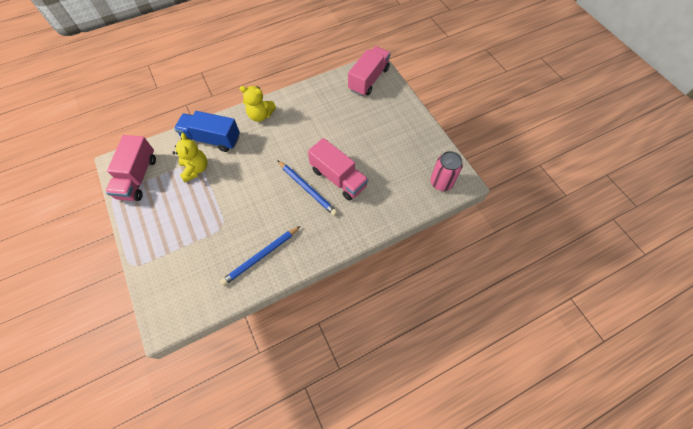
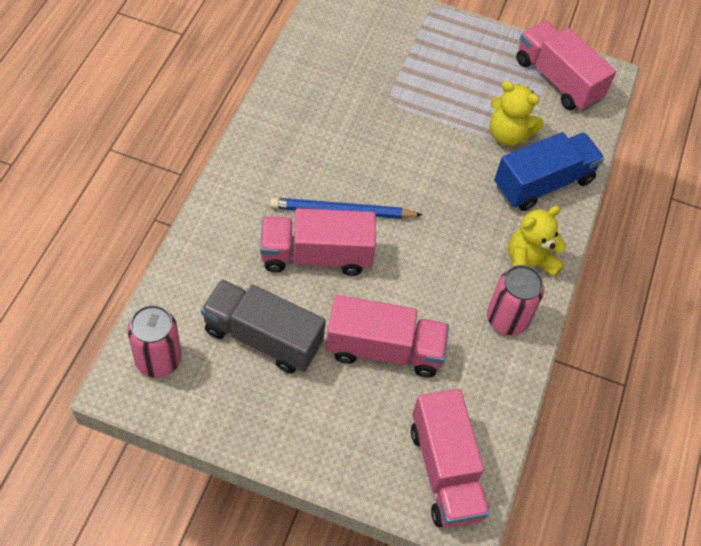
camera: 130 degrees right, 5 degrees down
blue pencil [220,226,300,286] -> none
none -> grey truck [201,279,326,374]
none -> pink truck [326,295,449,377]
none -> pink can [487,265,544,335]

